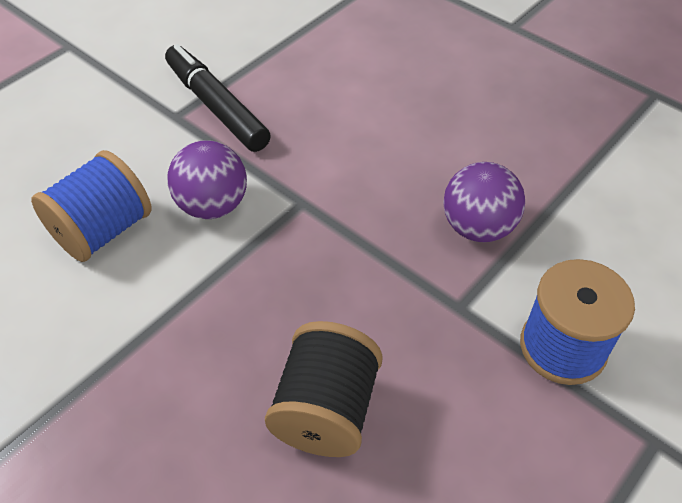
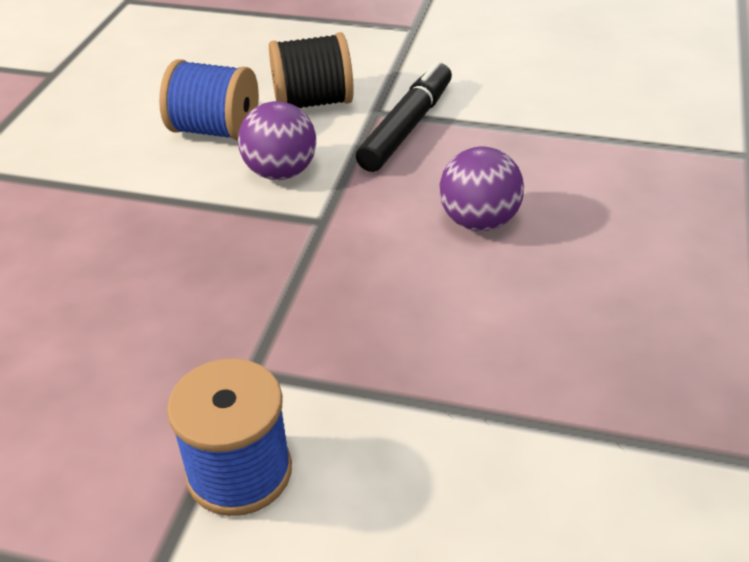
camera: 65 degrees right, 10 degrees down
black spool [265,321,383,457] -> black spool moved to [269,32,354,108]
purple ball [443,162,525,242] -> purple ball moved to [439,147,524,231]

